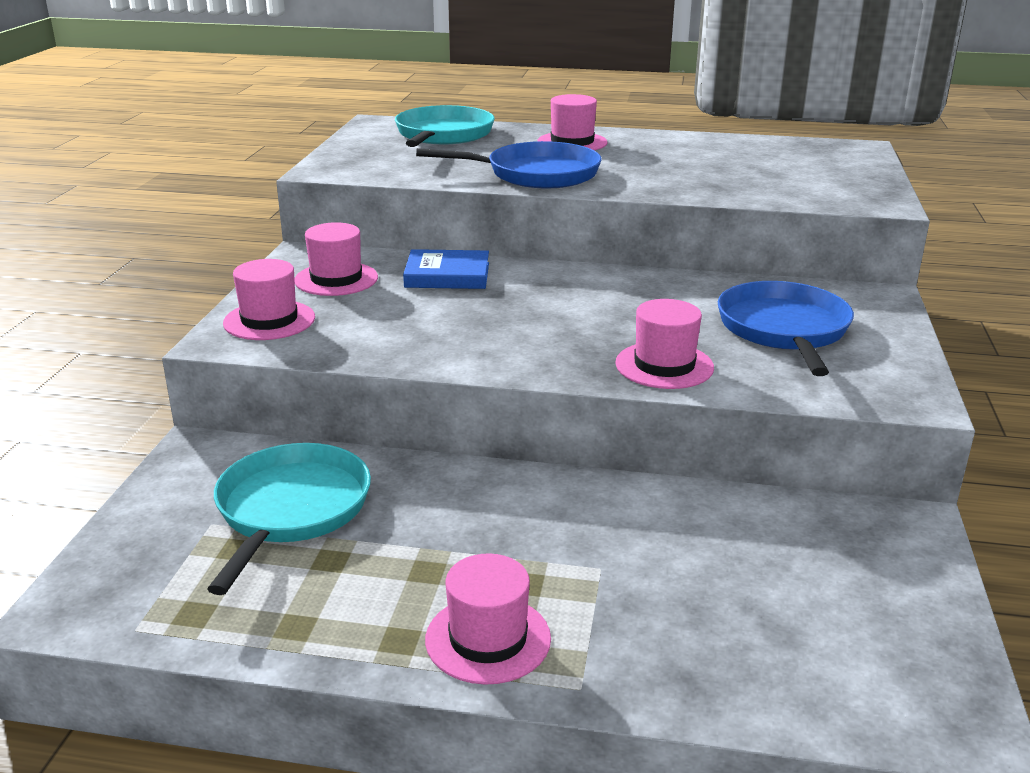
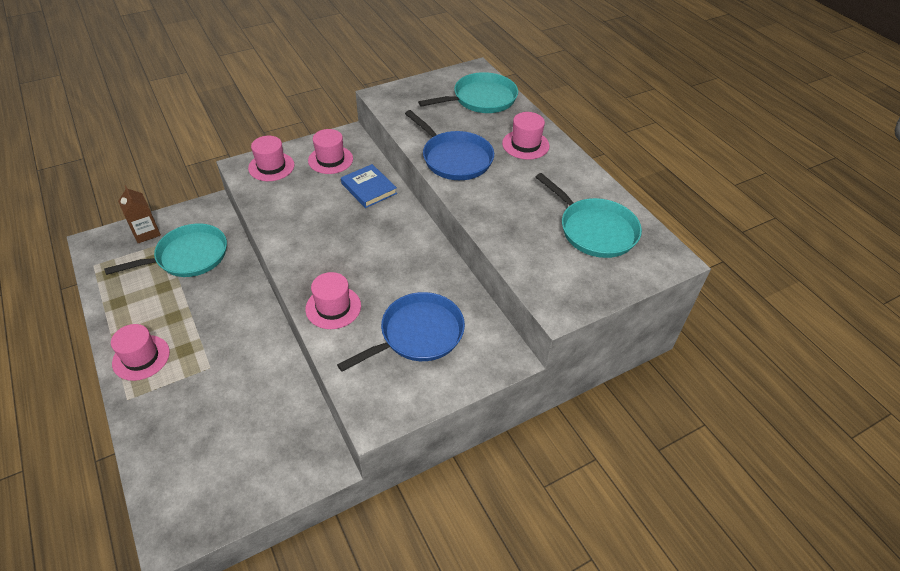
camera: 50 degrees right, 20 degrees up
none -> brown carton [118,185,161,243]
none -> turquoise pan [536,173,642,258]

